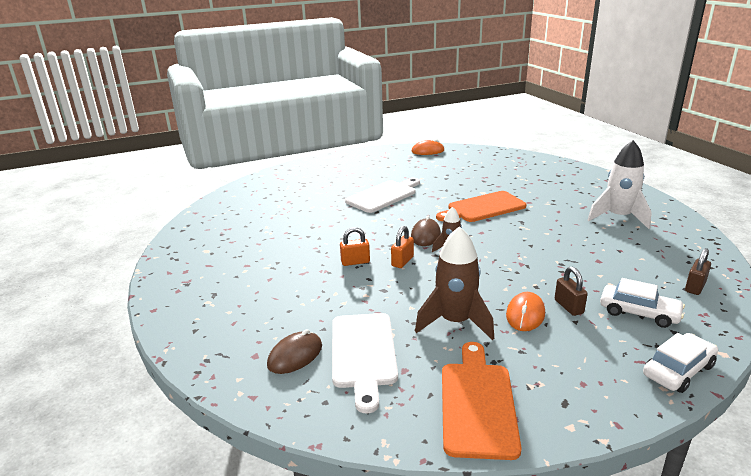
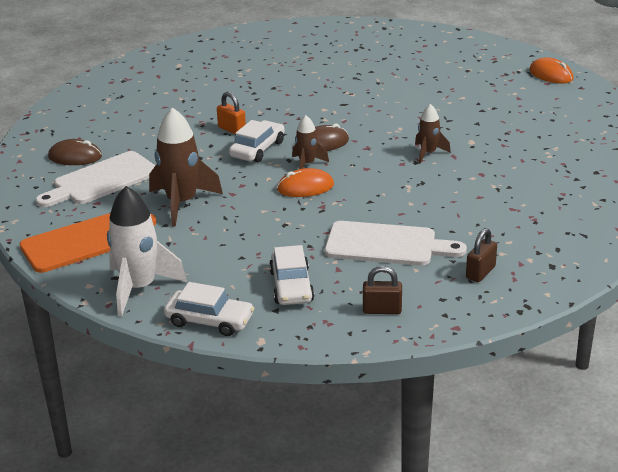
camera: 55 degrees right, 5 degrees up
white cutting board [345,178,420,213] -> white cutting board moved to [325,221,467,266]
orange padlock [391,226,414,268] -> white car [229,120,285,162]
orange cutting board [436,191,527,222] -> brown rocket [415,104,451,163]
orange mouse [506,292,545,331] -> orange mouse moved to [277,168,334,197]
brown padlock [555,267,588,316] -> brown padlock moved to [466,228,497,282]
white rocket [588,140,651,229] -> white rocket moved to [107,186,187,317]

